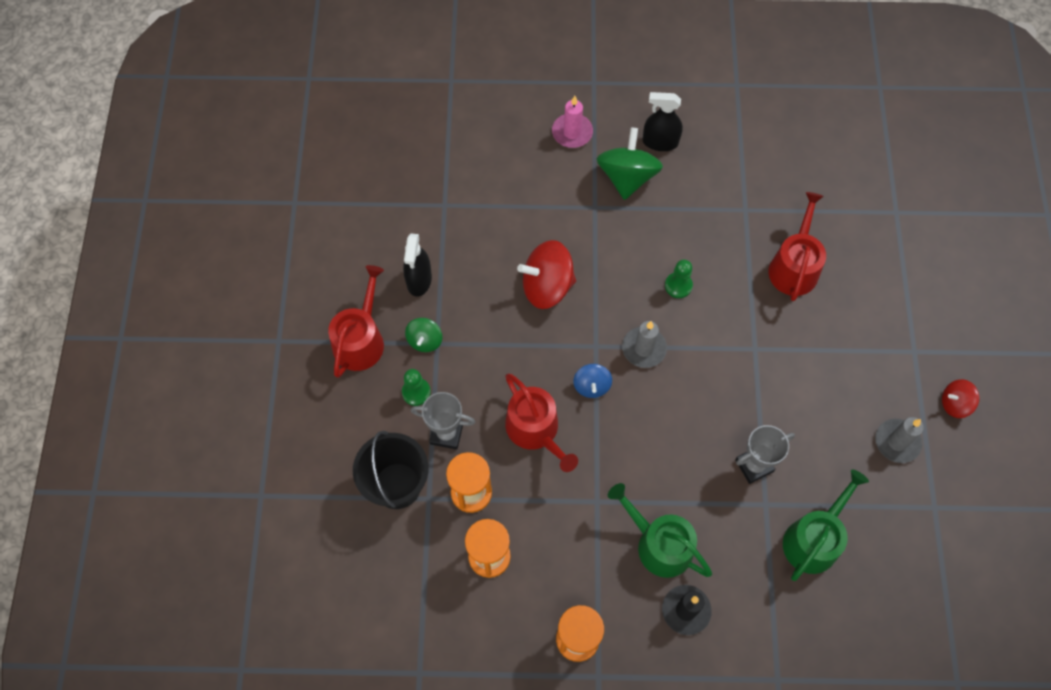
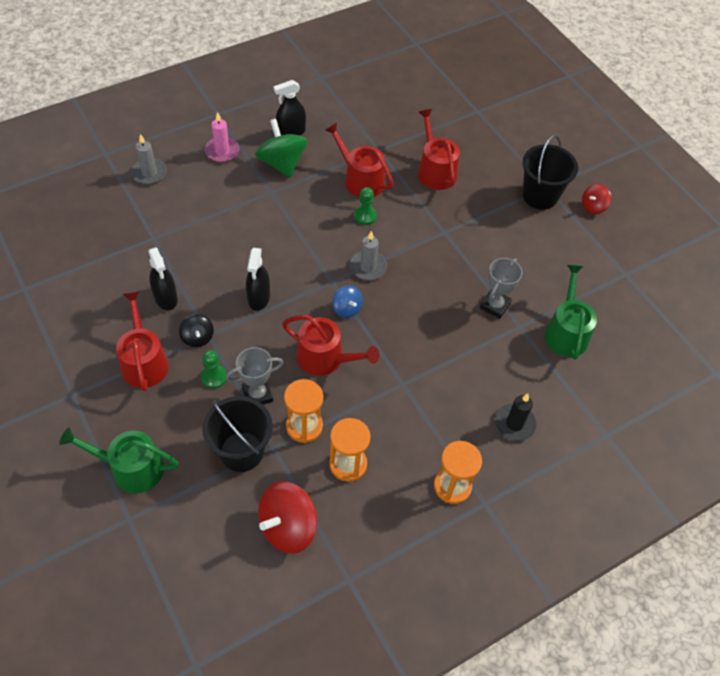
camera: 35 degrees left, 10 degrees down
green spinning top [405,318,442,352] -> black spinning top [179,314,214,347]
red spinning top [517,240,576,309] -> red spinning top moved to [258,481,317,554]
green watering can [608,483,712,578] -> green watering can moved to [60,428,179,493]
grey candle [875,417,924,463] -> grey candle moved to [131,134,167,184]
none -> black spray bottle [246,248,270,311]
none -> red watering can [325,122,394,197]
none -> black bucket [522,135,578,210]

